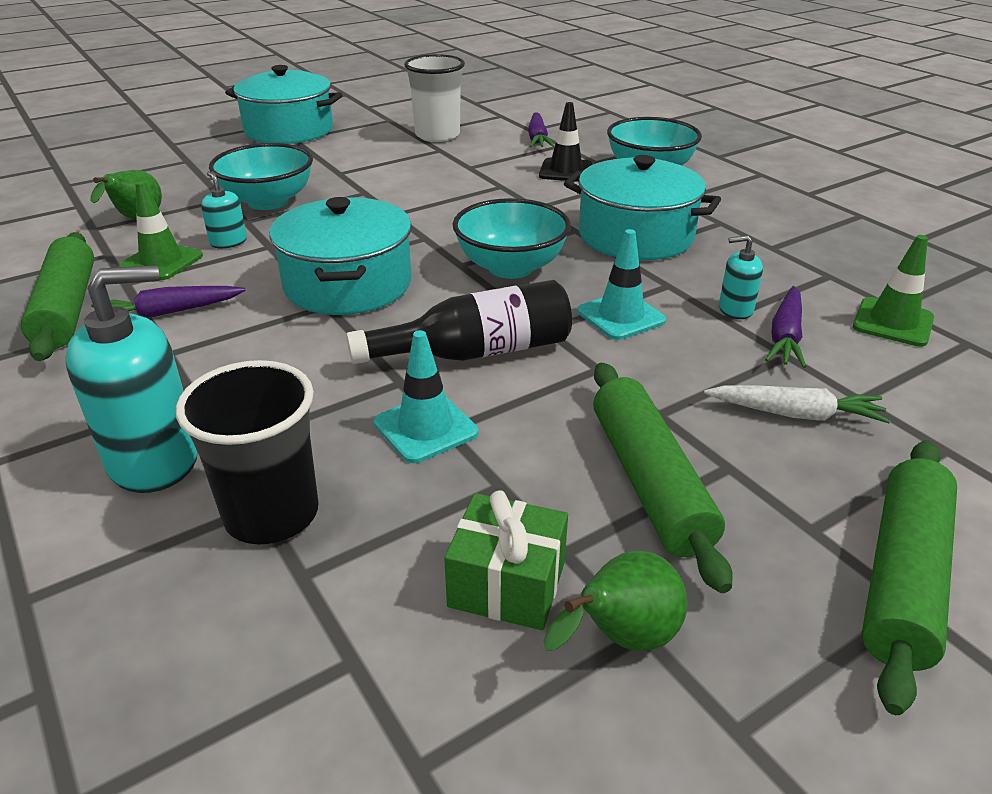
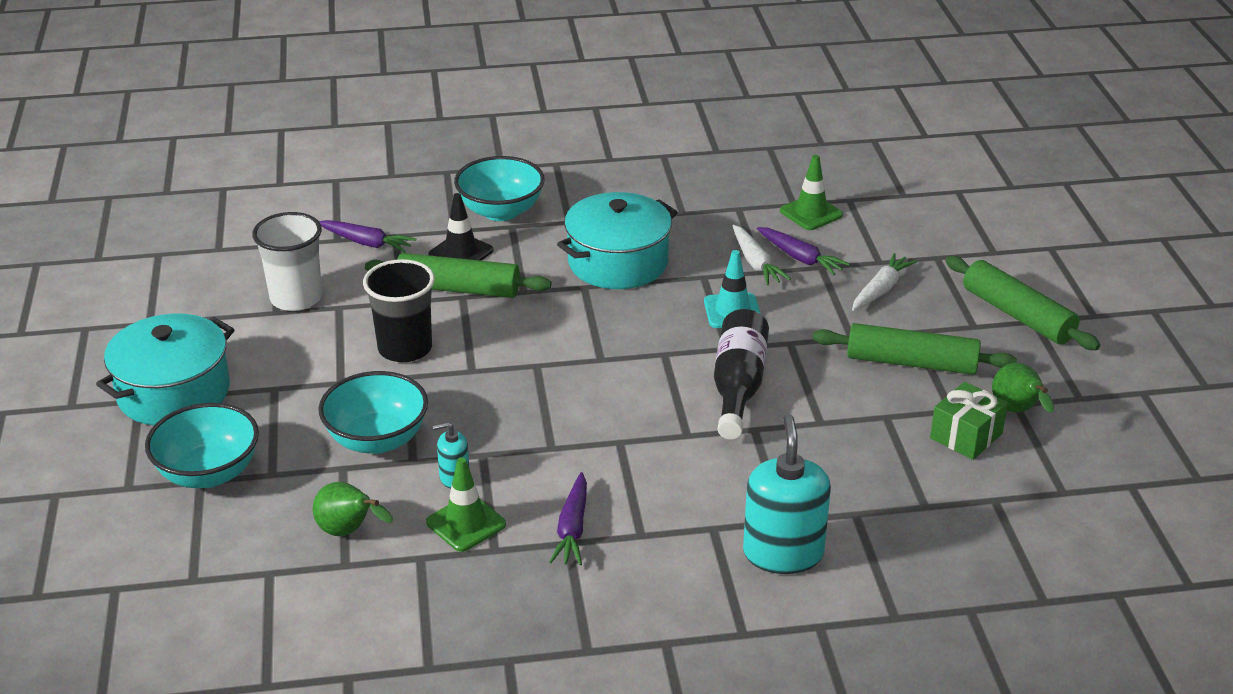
camera: 65 degrees left, 0 degrees up
green rolling pin [21,232,94,361] -> green rolling pin moved to [365,253,551,298]
black cup [176,360,318,545] -> black cup moved to [363,259,435,362]
turquoise pot [270,197,412,315] -> none
turquoise traffic cone [374,330,478,463] -> none
turquoise bowl [453,198,571,279] -> turquoise bowl moved to [145,403,259,488]
turquoise soap dispenser [719,235,763,319] -> white carrot [732,225,791,285]

